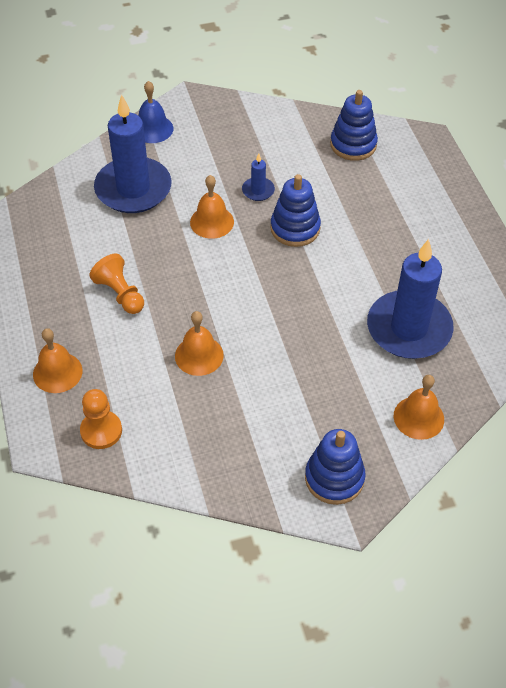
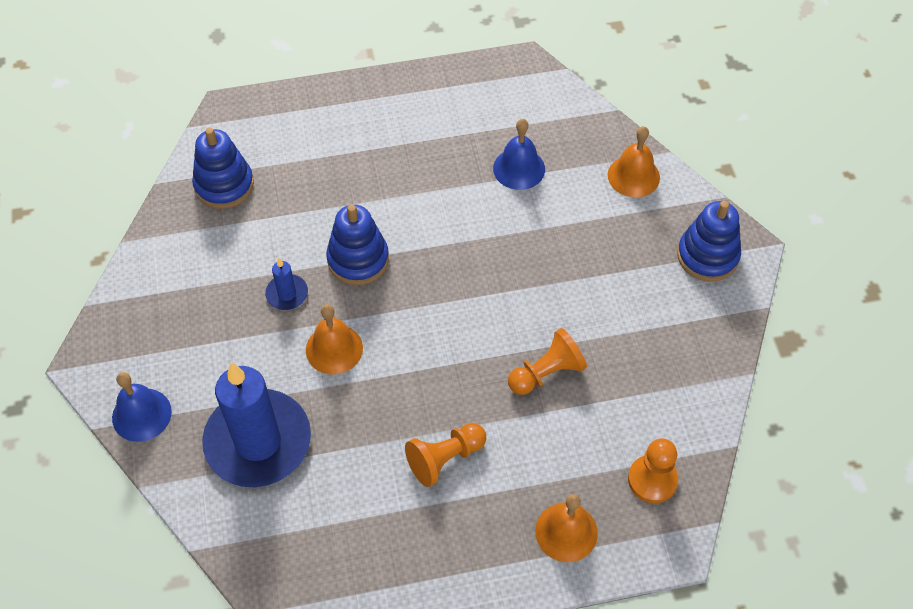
camera: 85 degrees left, 5 degrees up
orange bell [175,311,224,376] -> orange pawn [508,328,587,395]
blue candle [367,239,454,359] -> blue bell [493,119,545,190]

